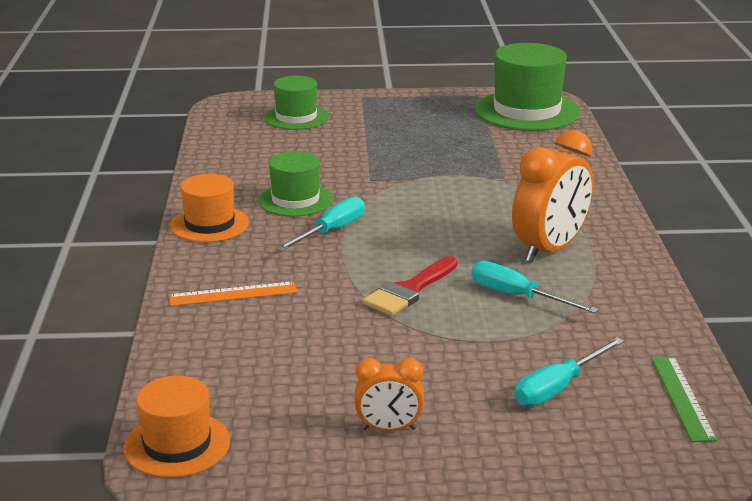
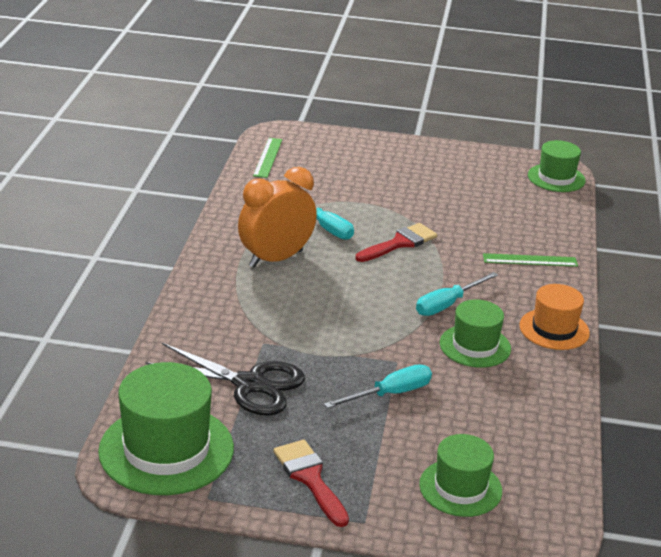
camera: 170 degrees left, 5 degrees up
orange hat [124,376,230,478] -> green hat [528,140,586,192]
orange ruler [169,281,297,306] -> green ruler [483,253,578,267]
orange clock [355,358,424,432] -> none
turquoise screwdriver [514,337,624,407] -> turquoise screwdriver moved to [324,364,432,408]
none -> black scissors [146,343,305,416]
none -> red brush [273,440,349,527]

